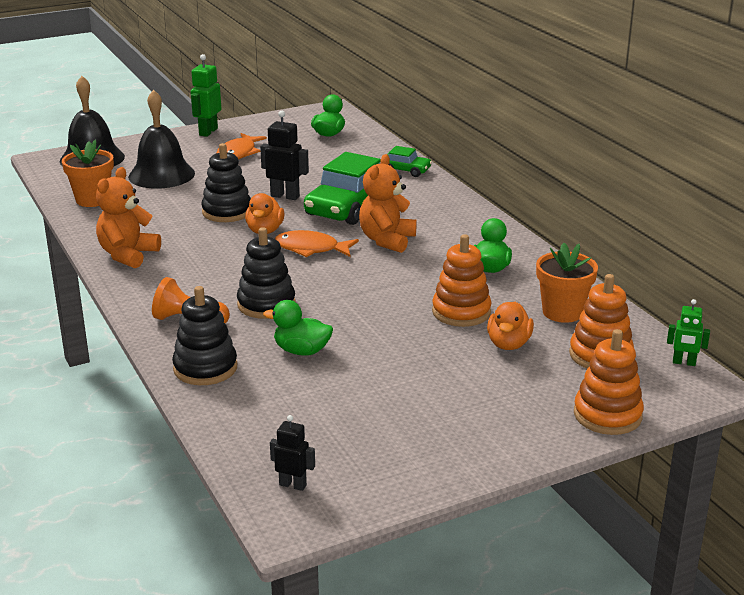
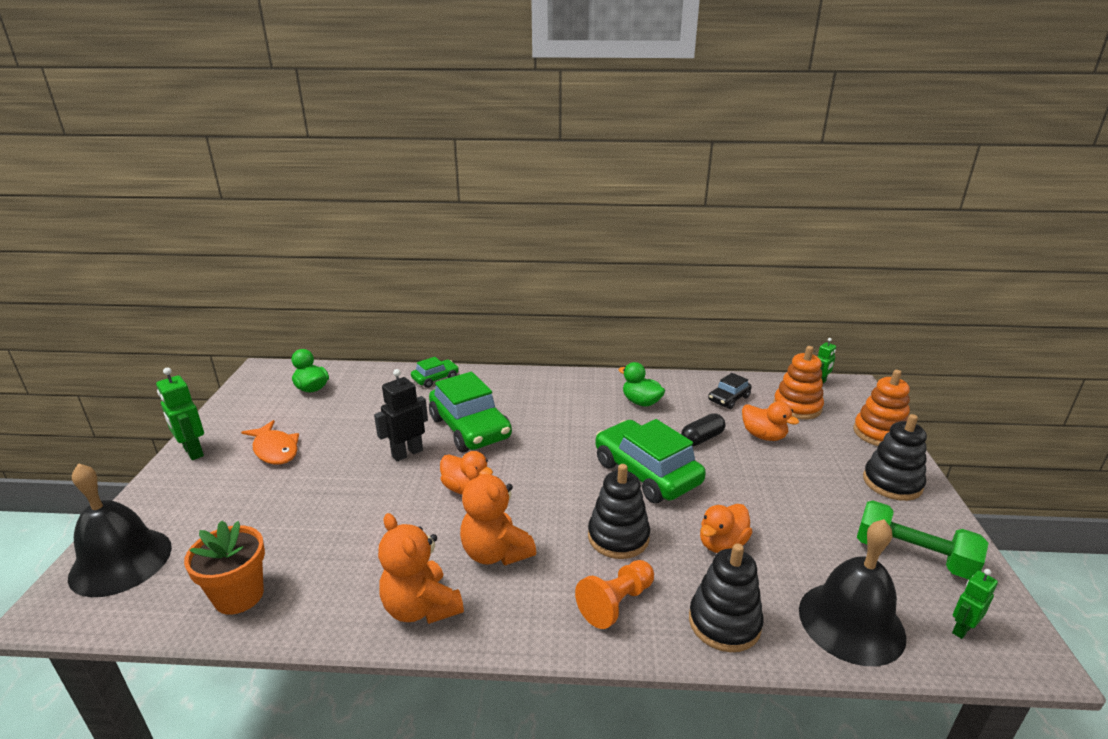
camera: 60 degrees left, 0 degrees up
black bell [128,90,195,189] -> black bell moved to [799,519,906,666]
black stacking toy [201,143,251,222] -> black stacking toy moved to [863,414,927,501]
green duck [263,300,333,356] -> orange duck [700,504,752,553]
black robot [270,415,315,491] -> green robot [952,569,998,639]
orange fish [275,230,359,257] -> none
orange teddy bear [359,154,417,253] -> orange teddy bear moved to [460,464,536,565]
orange stacking toy [432,234,492,327] -> black capsule [681,413,725,446]
orange flower pot [536,243,598,323] -> black car [708,373,752,409]
none -> green car [595,419,706,503]
none -> green dumbbell [857,500,989,580]

